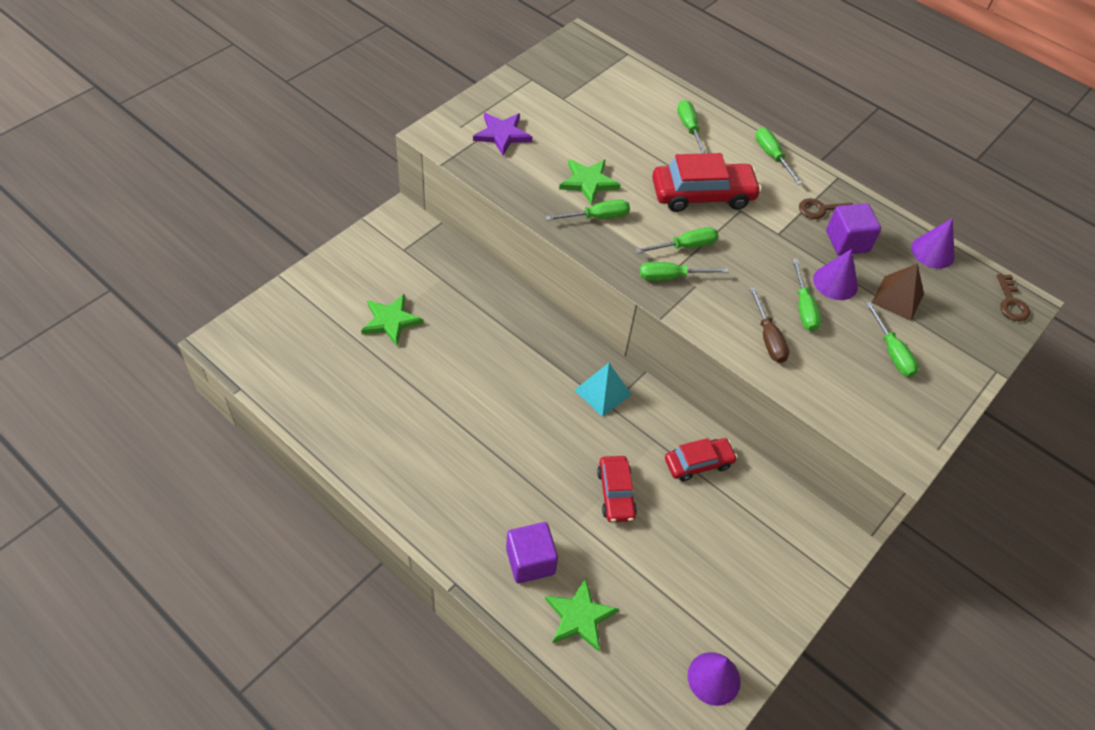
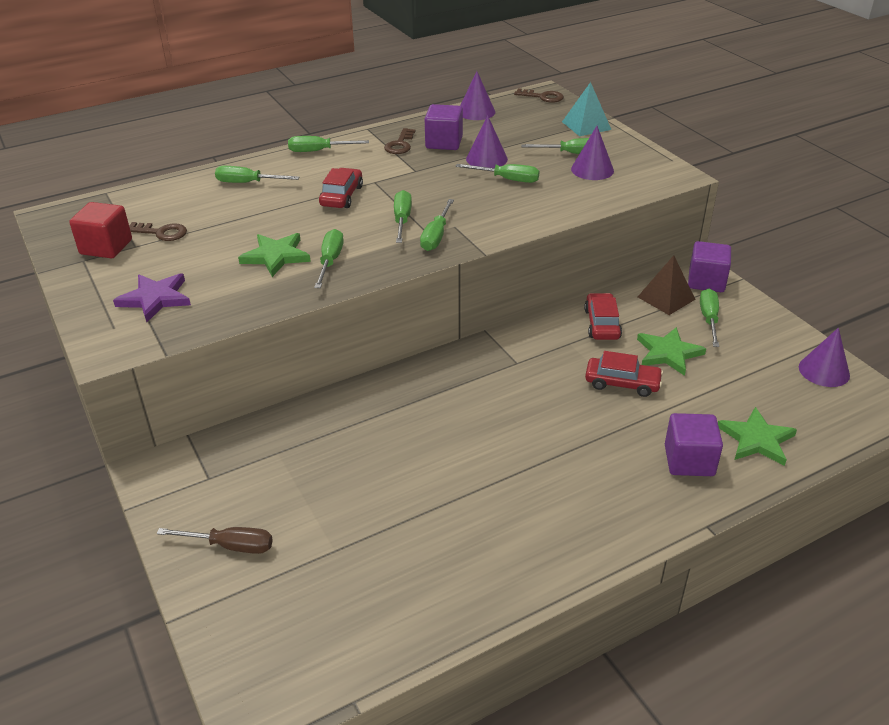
camera: 65 degrees left, 15 degrees down
green star [361,294,423,346] -> green star moved to [637,327,706,376]
turquoise pyramid [574,363,632,417] -> turquoise pyramid moved to [562,82,612,136]
red car [652,153,762,212] -> red car [319,168,363,208], size x0.61
brown screwdriver [750,287,789,363] -> brown screwdriver moved to [157,527,273,554]
brown pyramid [871,263,924,321] -> brown pyramid moved to [638,255,696,315]
none -> red cube [69,202,132,258]
none -> brown key [129,222,187,241]
none -> purple cone [571,126,614,180]
none -> purple cube [688,241,731,292]
none -> green screwdriver [700,288,719,347]

